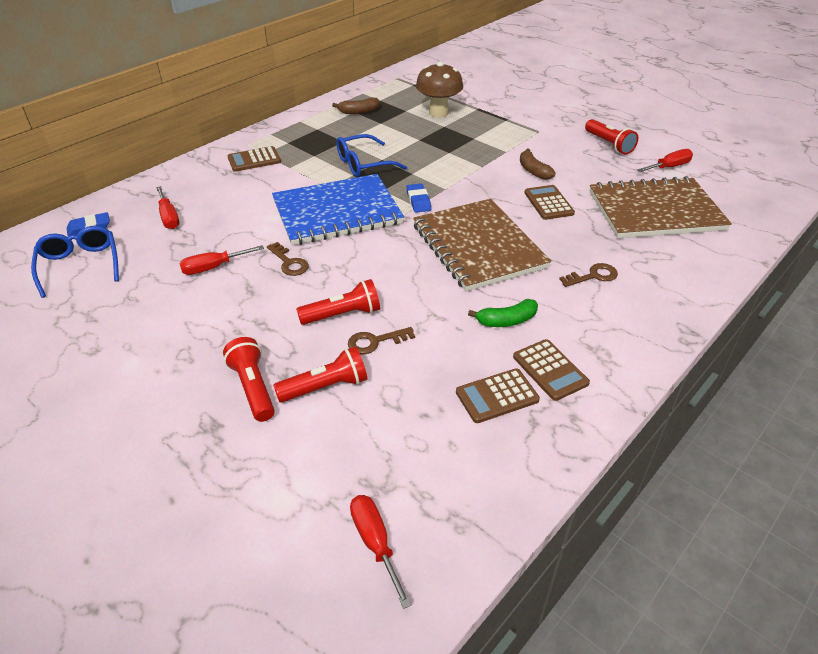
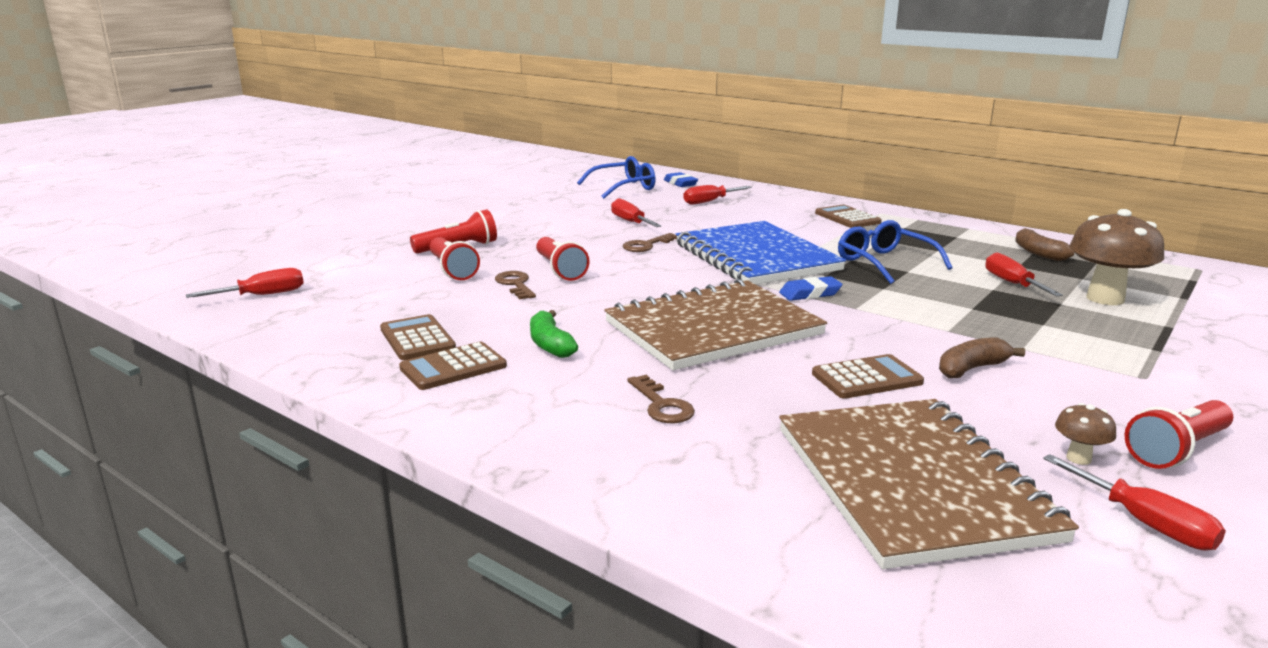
camera: 85 degrees right, 20 degrees down
none -> red screwdriver [985,253,1063,296]
none -> brown mushroom [1055,403,1116,465]

